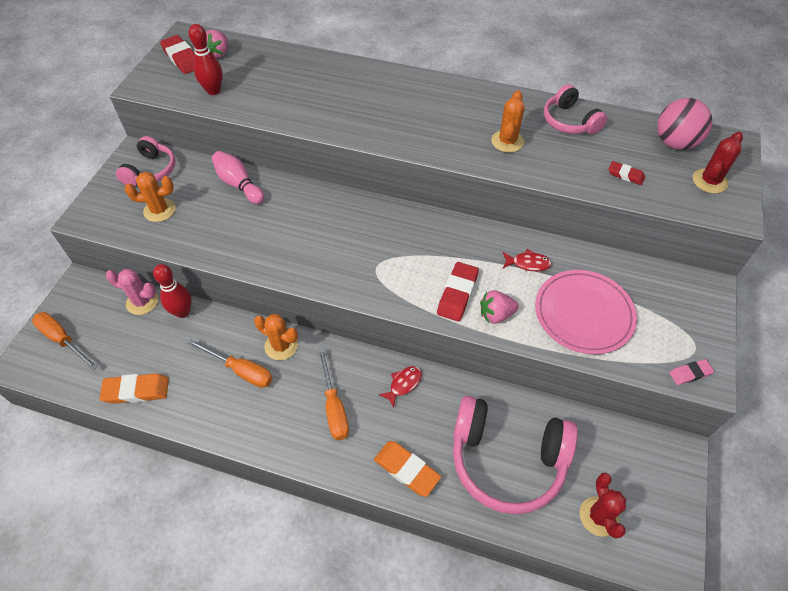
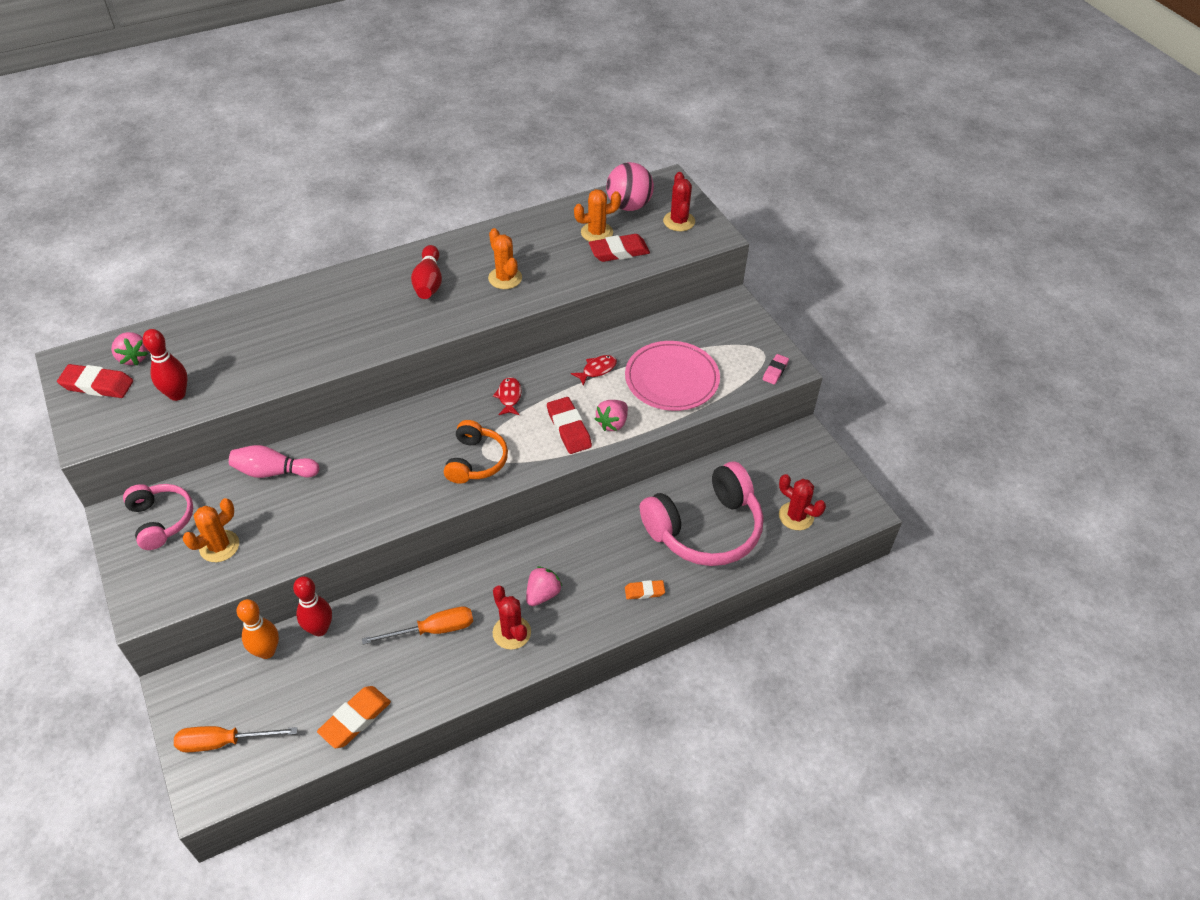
camera: 45 degrees left, 5 degrees down
pink cactus [106,269,158,315] -> orange bowling pin [237,599,279,659]
orange cactus [254,314,298,360] -> orange cactus moved to [574,189,621,242]
orange screwdriver [318,348,349,440] -> pink strawberry [526,566,562,606]
orange eraser [374,441,441,497] -> orange eraser [625,580,665,599], size x0.59
red fish [379,366,422,408] -> red fish moved to [493,377,522,415]
pink headphones [544,84,607,134] -> none
red eraser [609,161,645,185] -> red eraser [589,234,650,262], size x1.70
none -> red bowling pin [411,245,442,299]
none -> orange headphones [444,420,508,484]
none -> red cactus [492,586,531,650]

